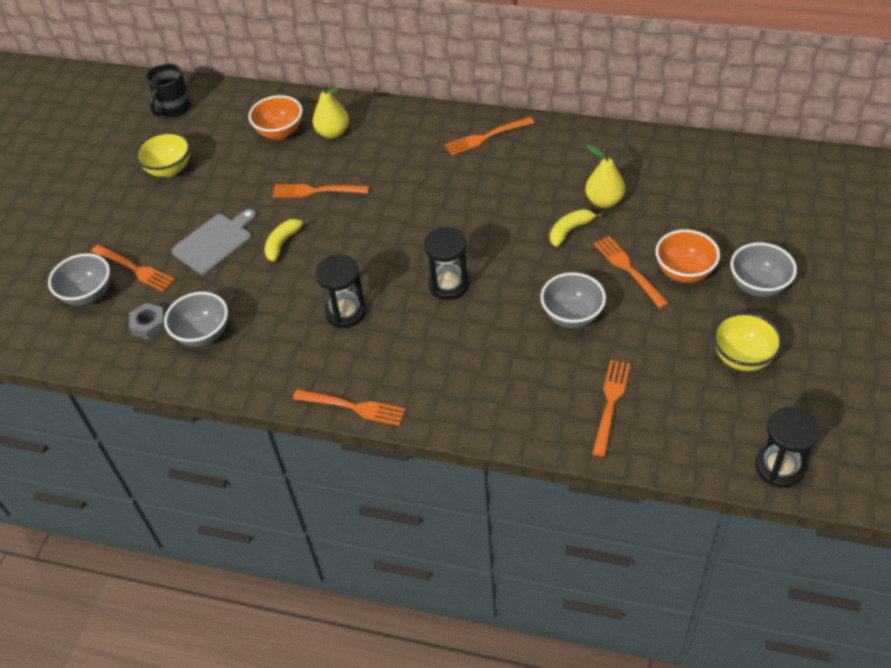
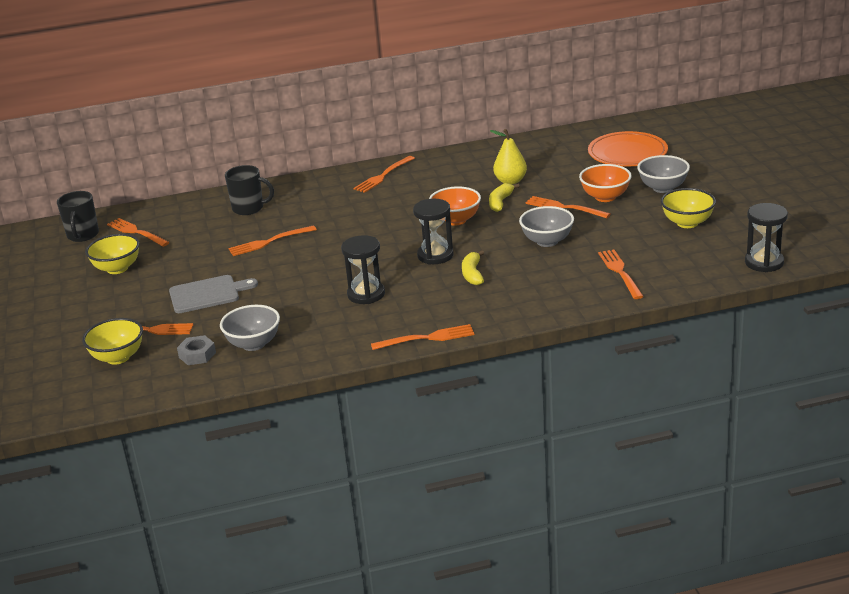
camera: 30 degrees left, 20 degrees down
grey bowl [48,253,110,306] -> yellow bowl [82,318,143,365]
grey cutting board [171,209,256,275] -> grey cutting board turned 60 degrees clockwise [169,275,258,313]
orange bowl [249,95,303,140] -> orange bowl moved to [429,186,481,226]
yellow banana [264,219,309,262] -> yellow banana moved to [462,250,484,285]
yellow pear [313,84,349,139] -> black mug [225,165,274,215]
none -> orange fork [107,218,170,247]
none -> orange plate [588,131,668,167]

